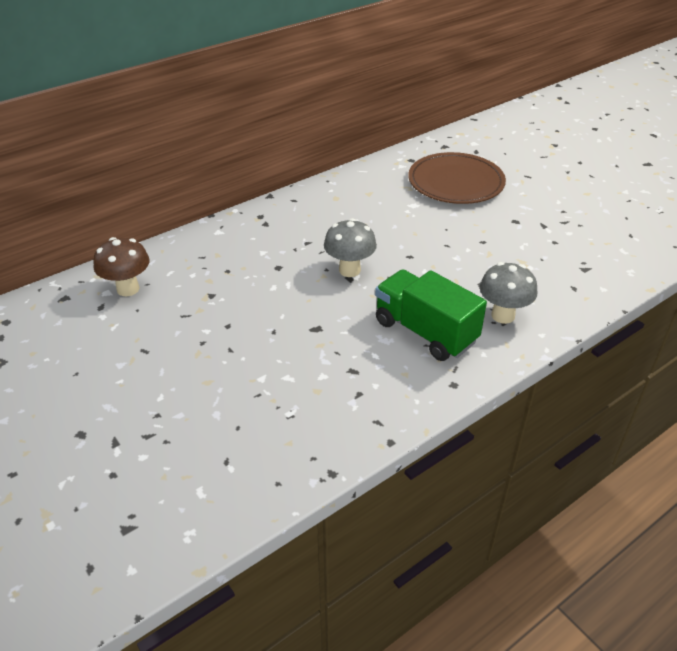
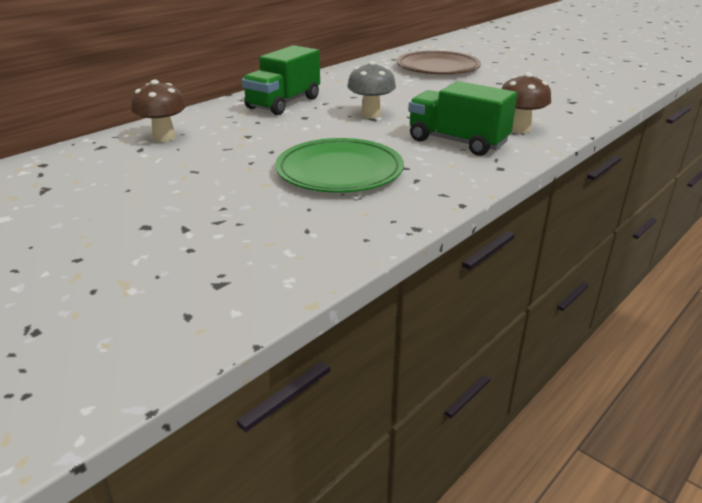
camera: 10 degrees left, 10 degrees down
grey mushroom [480,262,537,324] -> brown mushroom [502,72,551,133]
none -> green truck [242,45,320,115]
none -> green plate [275,138,404,193]

